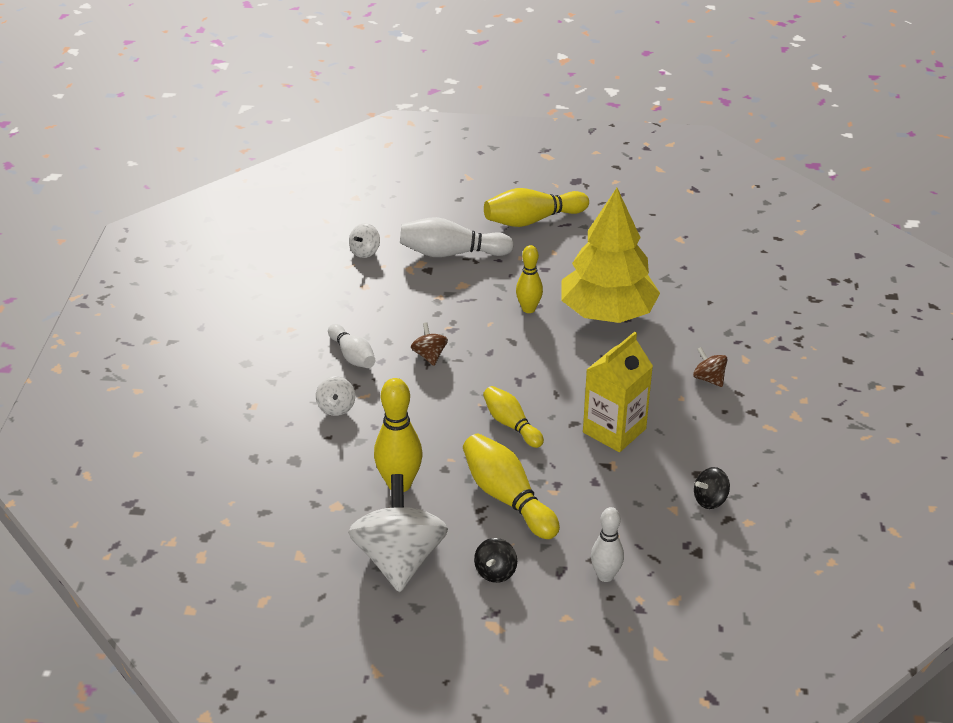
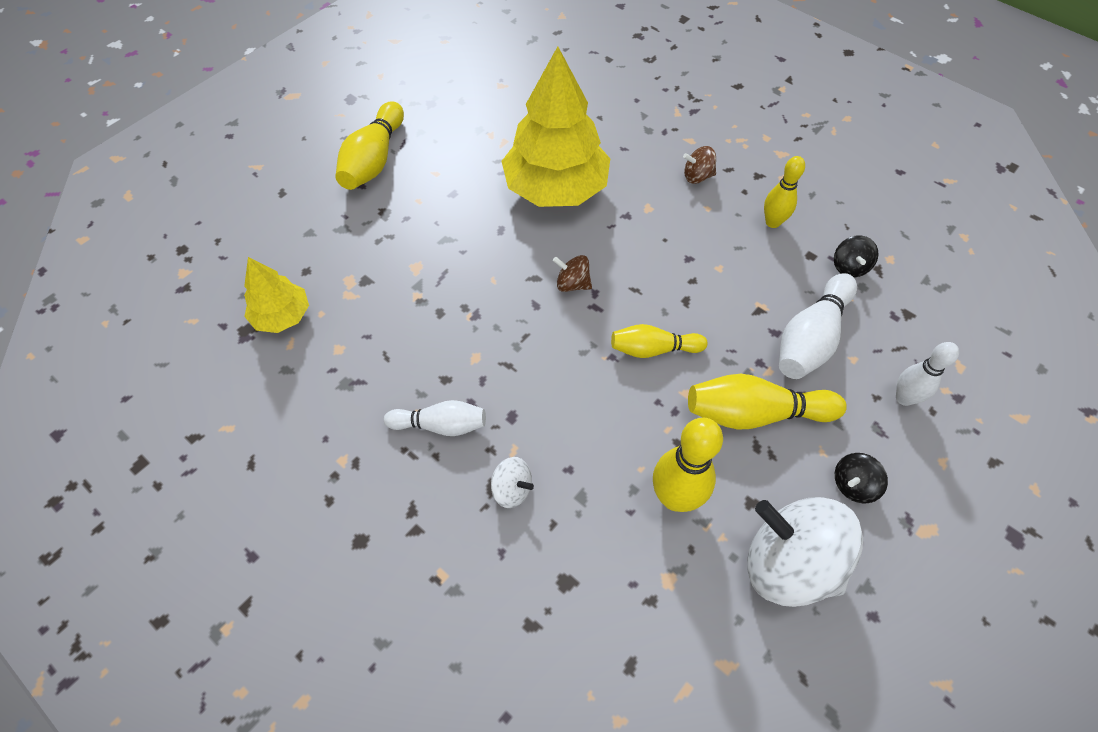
camera: 55 degrees left, 20 degrees up
white spinning top [349,223,380,258] -> yellow tree [244,257,309,333]
white bowling pin [400,217,514,257] -> white bowling pin moved to [779,273,857,379]
brown spinning top [411,322,448,366] -> brown spinning top moved to [553,255,592,292]
black spinning top [474,538,517,583] -> black spinning top turned 90 degrees clockwise [835,453,888,503]
yellow bowling pin [516,245,543,313] -> yellow bowling pin moved to [764,156,805,228]
yellow carton [583,332,653,452] -> none

